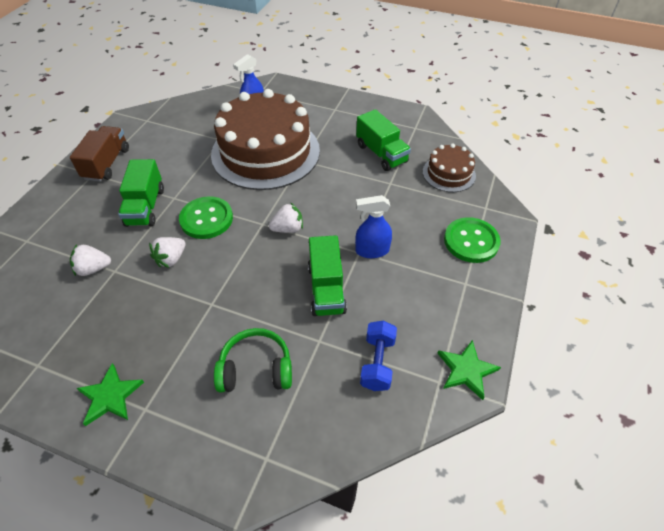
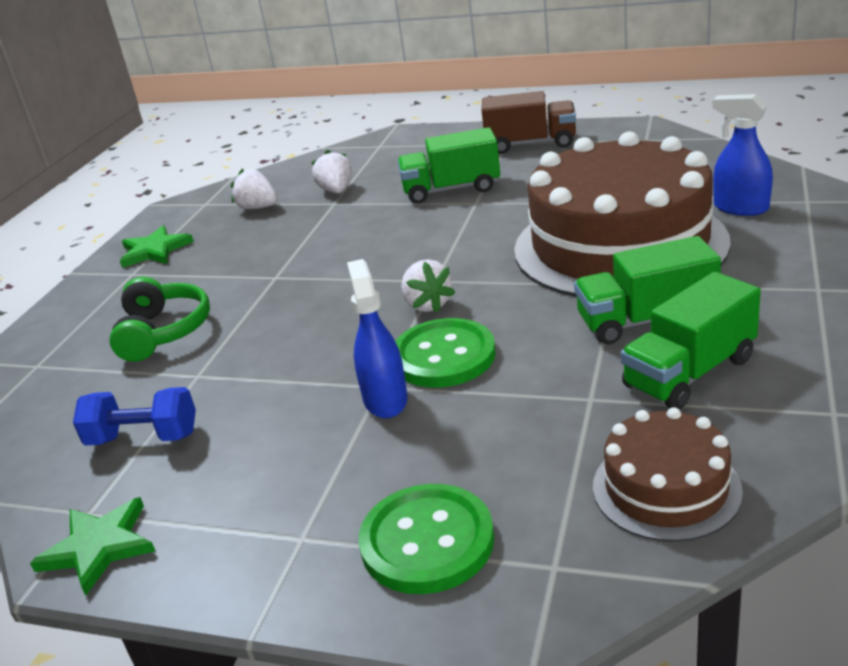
camera: 90 degrees right, 20 degrees down
white strawberry [149,237,186,268] -> white strawberry moved to [231,168,277,209]
green button [179,196,233,239] -> green button moved to [395,318,496,388]
green truck [308,235,347,316] -> green truck moved to [574,236,721,344]

